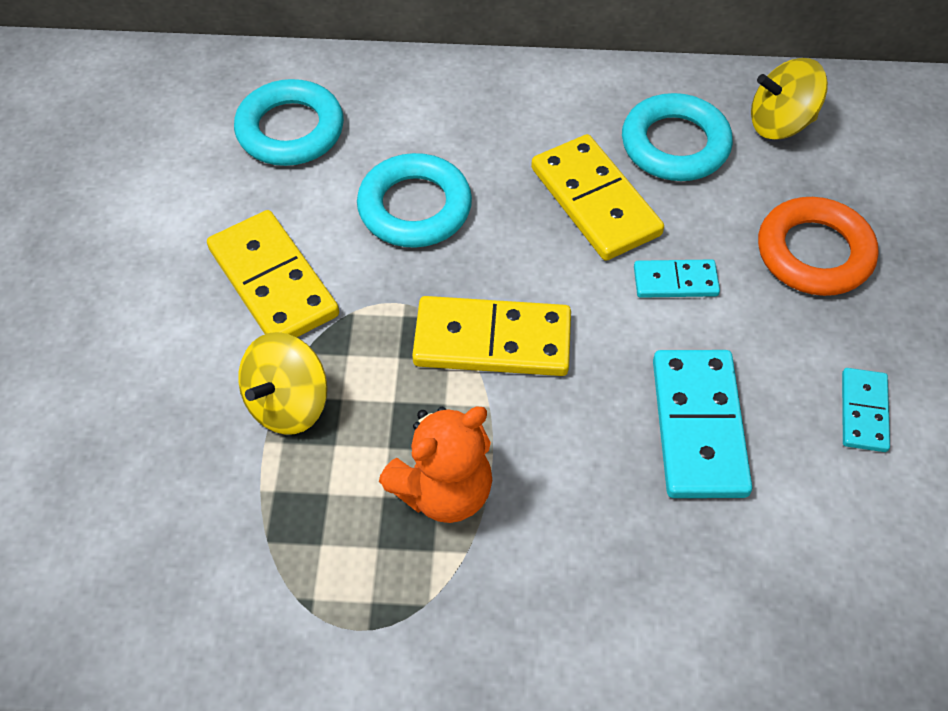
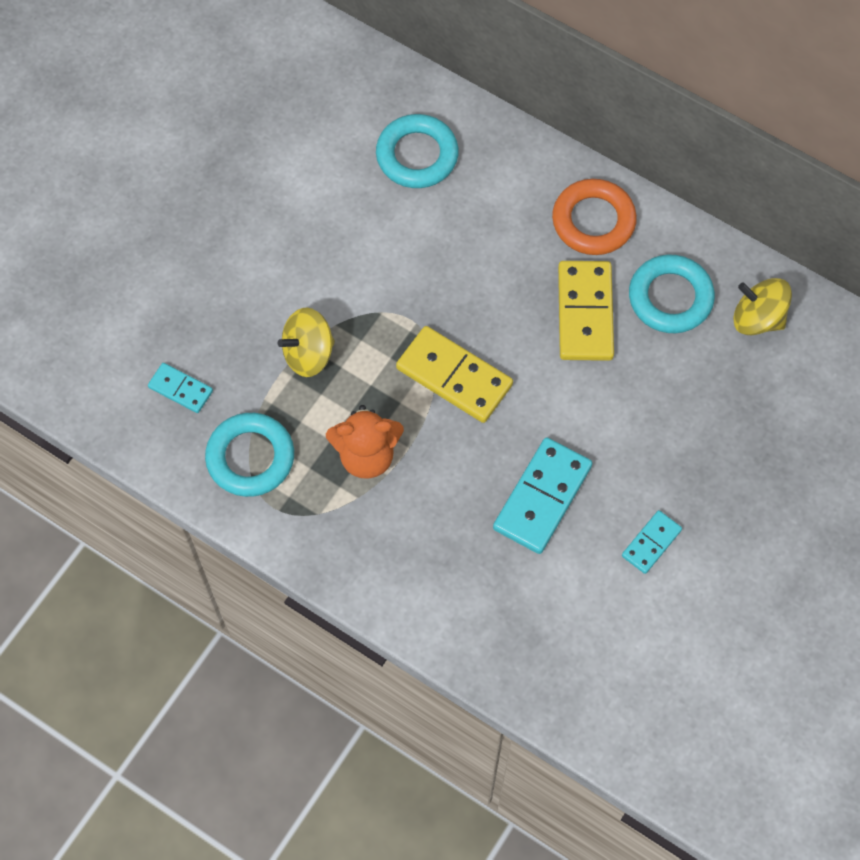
camera: 30 degrees right, 10 degrees up
yellow domino [207,210,339,337] -> none
turquoise ring [357,153,472,248] -> turquoise ring moved to [205,413,294,497]
turquoise domino [634,259,720,298] -> turquoise domino moved to [148,363,213,413]
orange ring [758,197,878,296] -> orange ring moved to [552,179,637,255]

